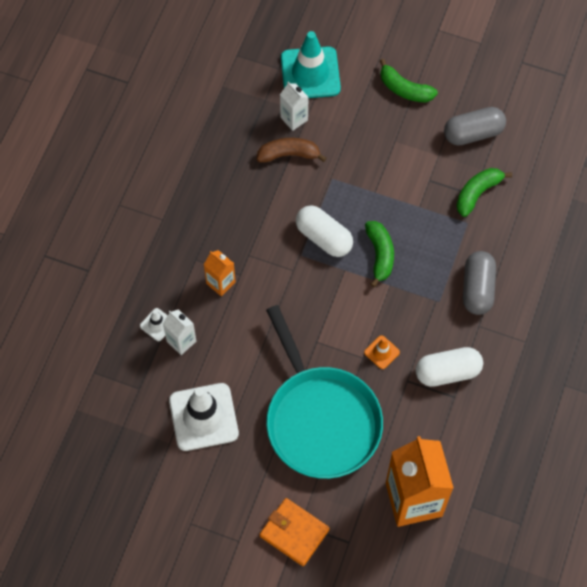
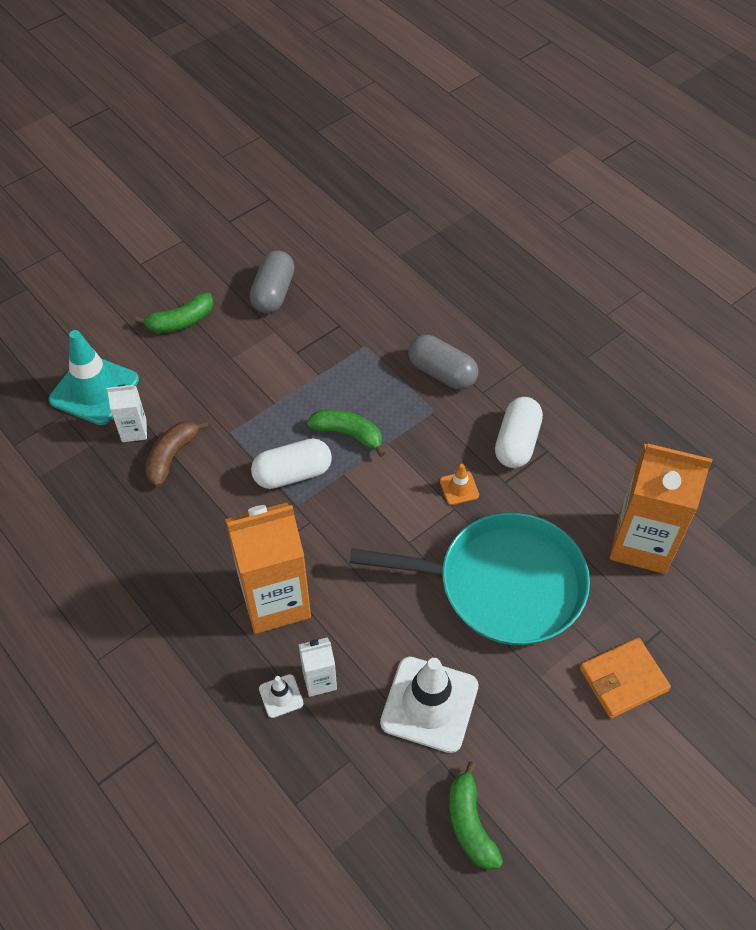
camera: 60 degrees left, 10 degrees down
orange carton [204,250,236,297] -> orange carton [225,503,311,634], size x2.11
green banana [456,168,512,217] -> green banana moved to [449,762,503,870]

